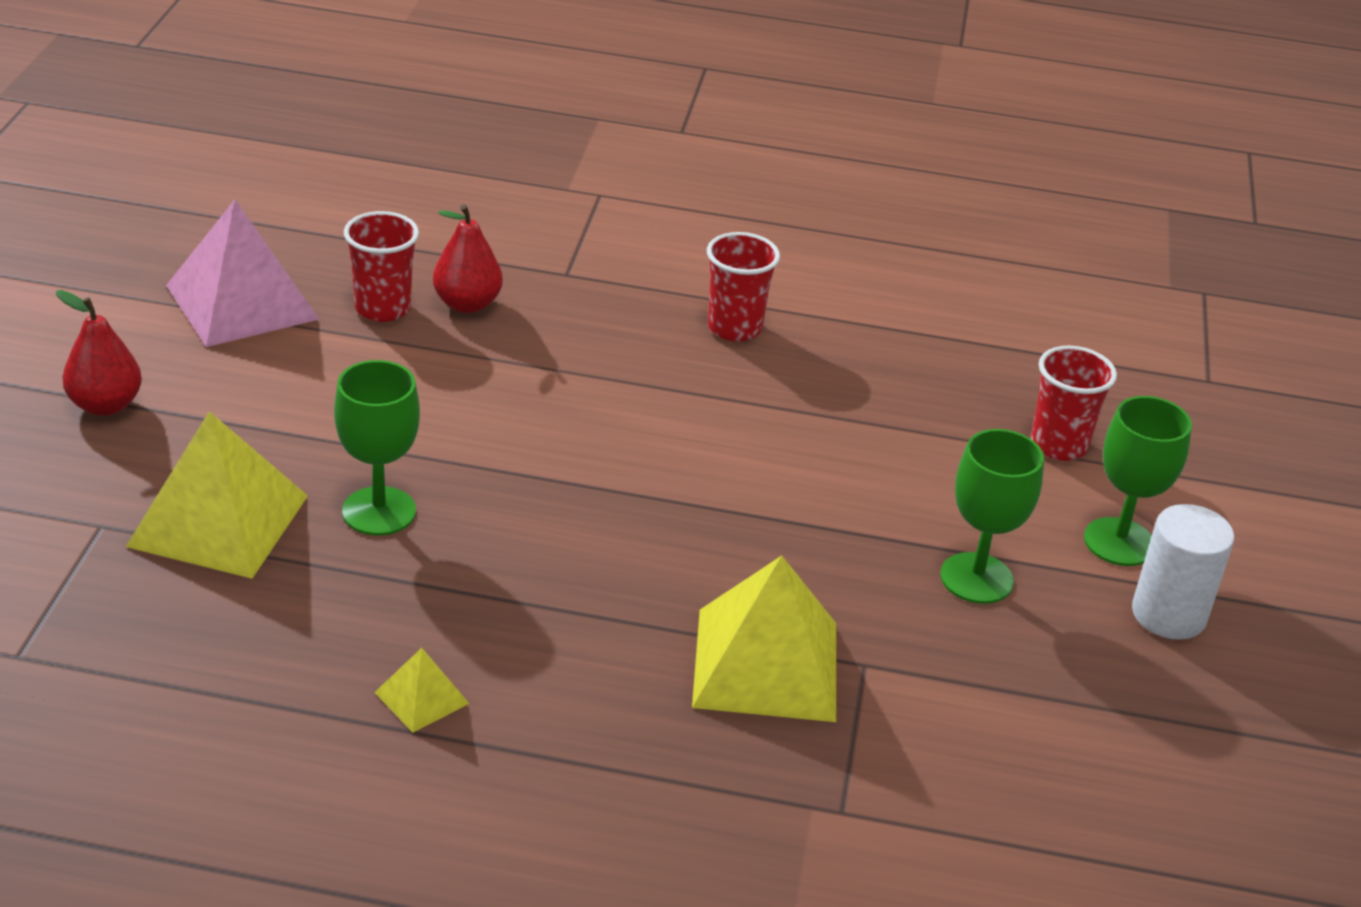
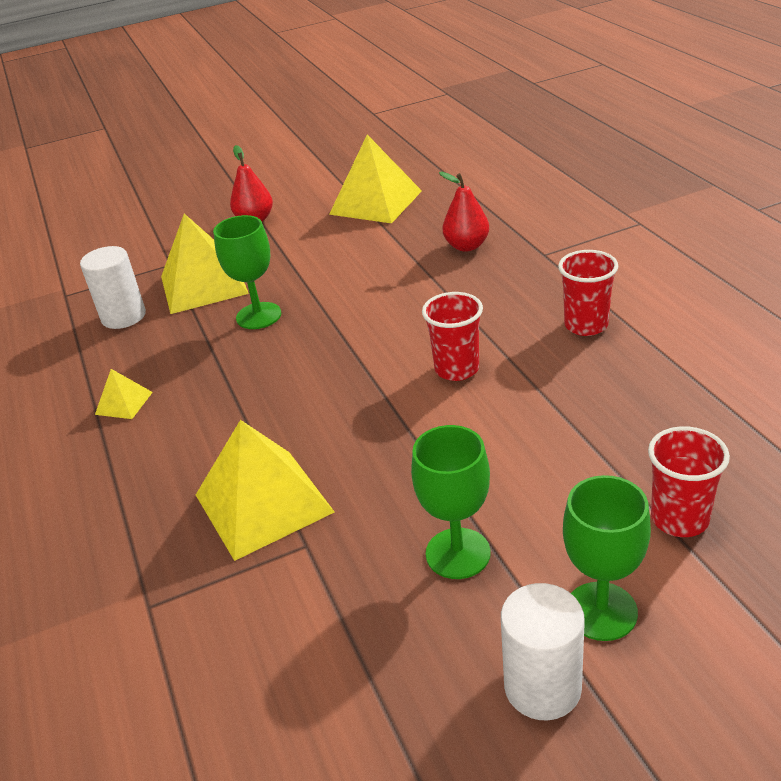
camera: 65 degrees right, 0 degrees up
pink pyramid [166,199,319,347] -> yellow pyramid [329,135,422,223]
red cup [344,211,419,322] -> red cup moved to [422,292,483,381]
none -> white cylinder [80,246,146,329]

